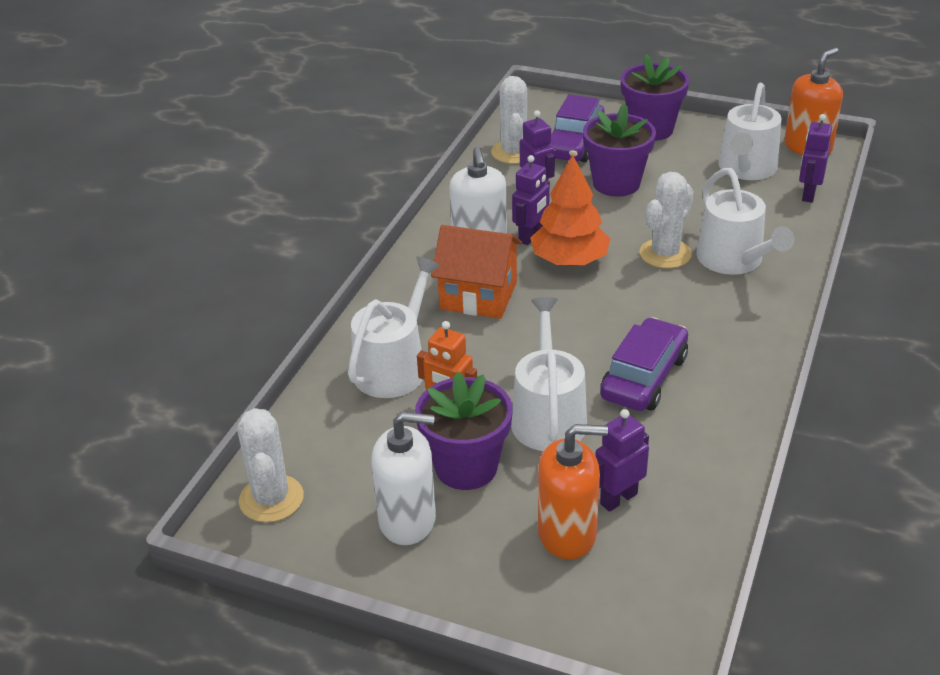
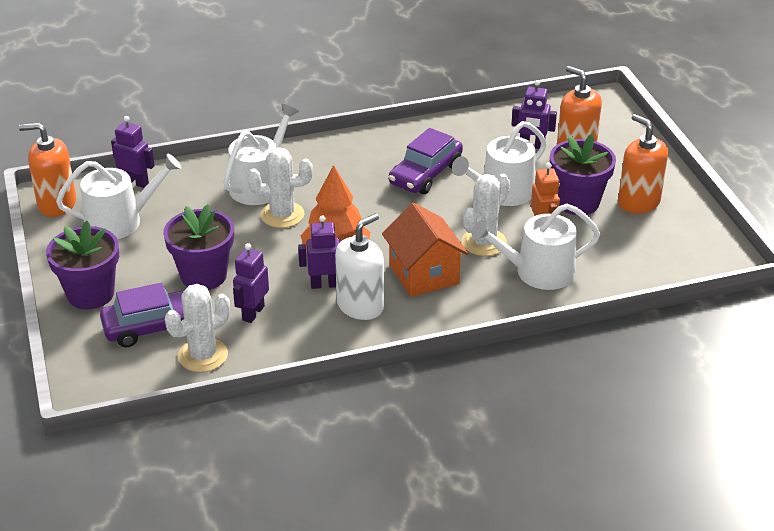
camera: 130 degrees left, 0 degrees up
white cactus [237,408,304,523] -> white cactus moved to [462,174,510,256]
white soap dispenser [372,412,436,545] -> orange soap dispenser [618,114,668,214]
purple car [600,317,688,411] -> purple car turned 45 degrees counterclockwise [389,128,463,194]
purple robot [799,114,832,203] -> purple robot turned 135 degrees counterclockwise [111,116,155,188]

